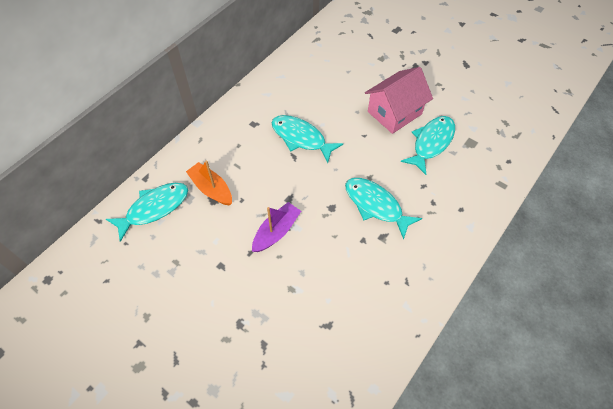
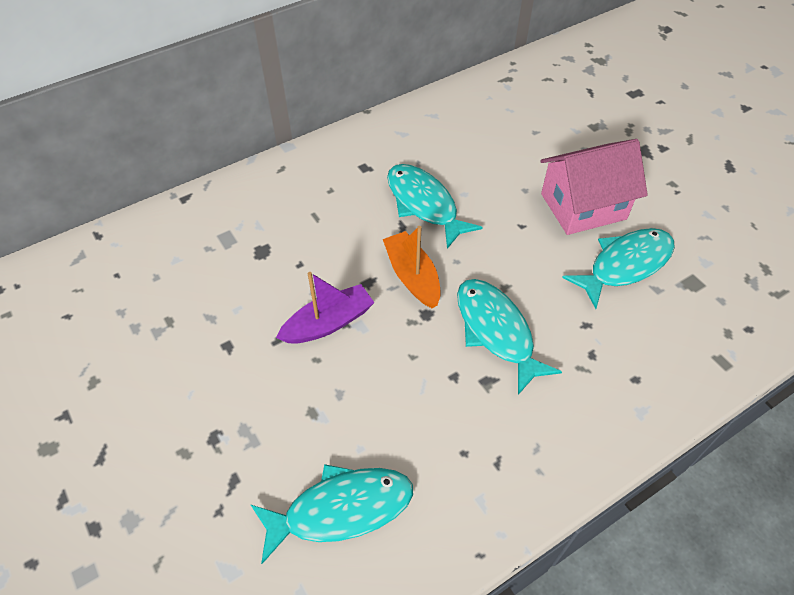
camera: 20 degrees right, 5 degrees down
turquoise fish [106,183,188,242] -> turquoise fish moved to [251,464,413,564]
orange boat [186,161,232,206] -> orange boat moved to [383,226,441,308]

